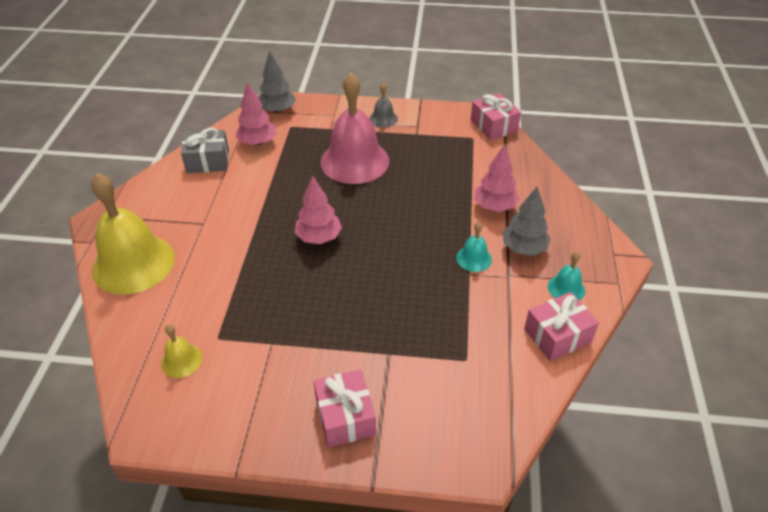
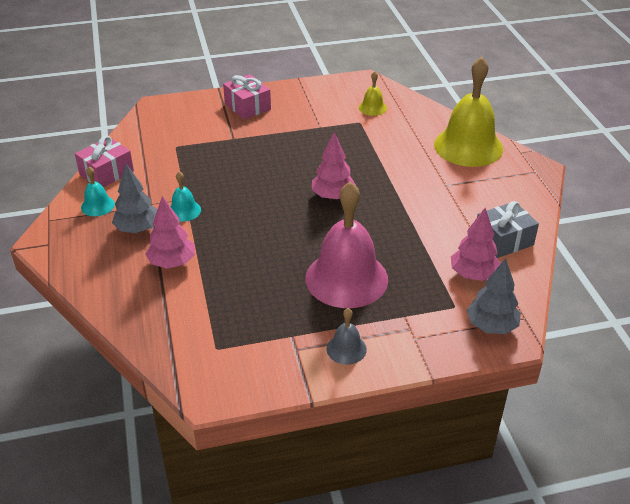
camera: 160 degrees right, 5 degrees down
pink gift [471,93,521,140] -> none

